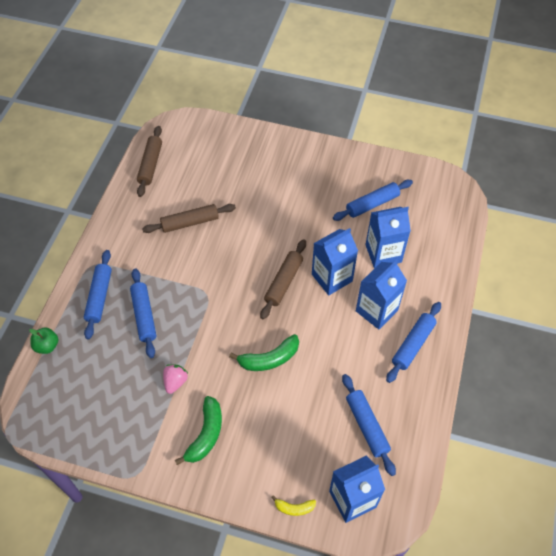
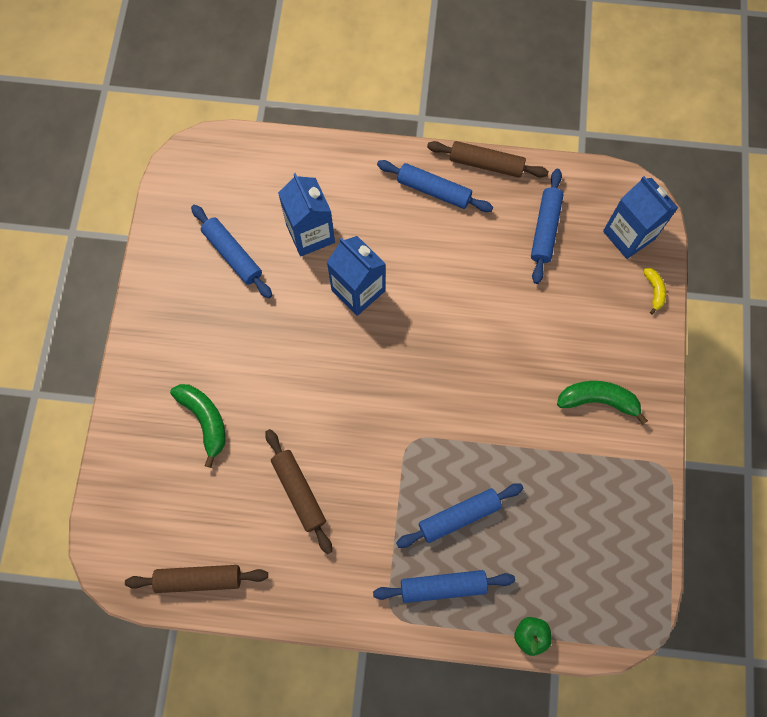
camera: 100 degrees left, 15 degrees up
pink strawberry [163,364,188,394] -> none
green banana [229,334,299,371] -> green banana moved to [170,384,226,468]
brown rolling pin [260,239,306,319] -> brown rolling pin moved to [427,141,549,178]
blue rolling pin [342,374,396,476] -> blue rolling pin turned 45 degrees counterclockwise [531,169,564,284]
blue carton [356,260,407,329] -> none

